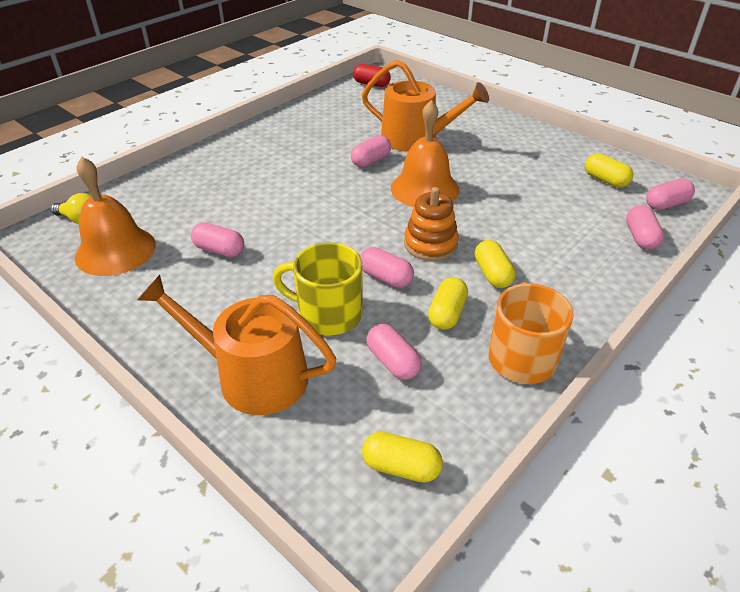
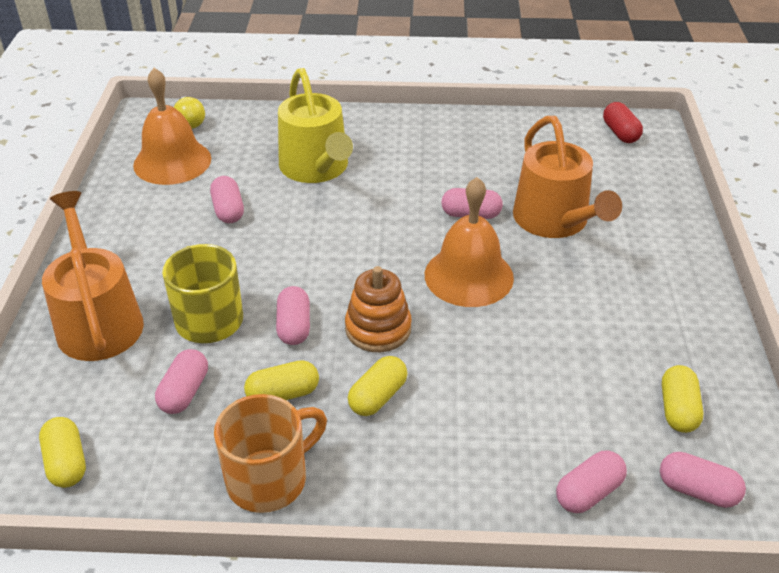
camera: 50 degrees right, 0 degrees up
none -> yellow watering can [278,68,353,183]

